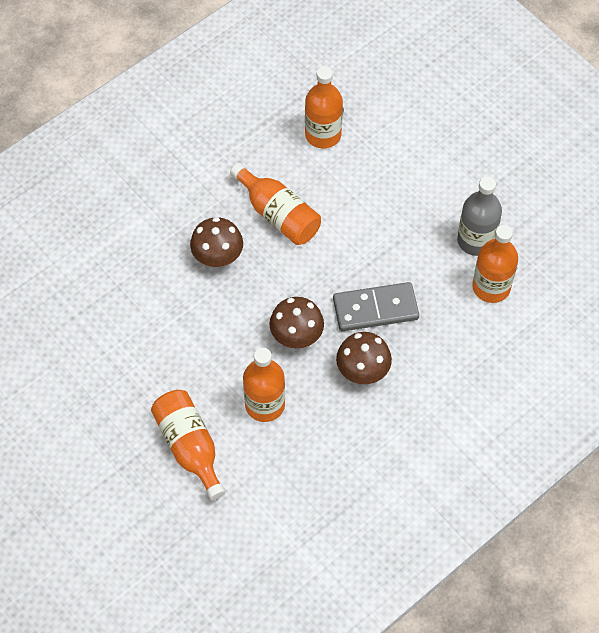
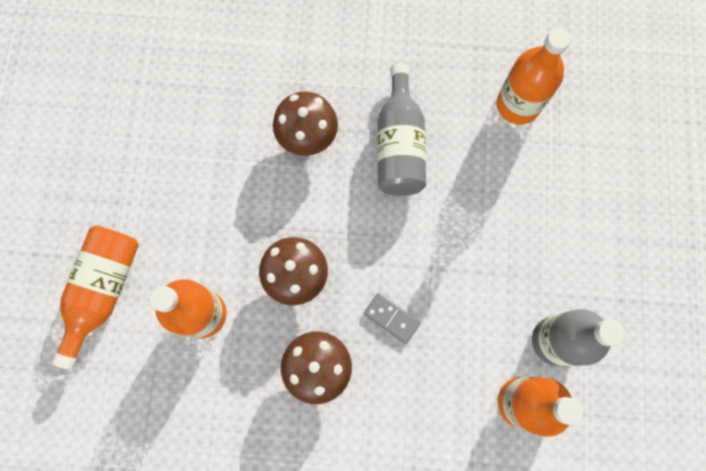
camera: 45 degrees right, 15 degrees up
orange bottle [230,163,321,245] -> grey bottle [377,63,426,196]
grey domino [333,282,419,331] -> grey domino [364,293,420,344], size x0.52

